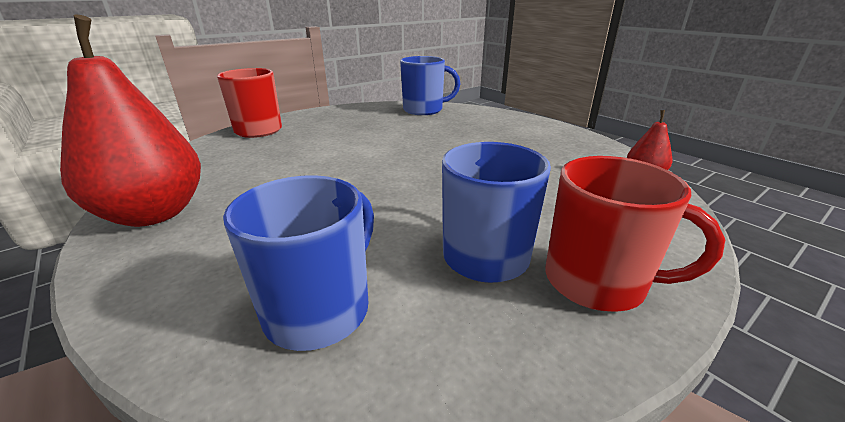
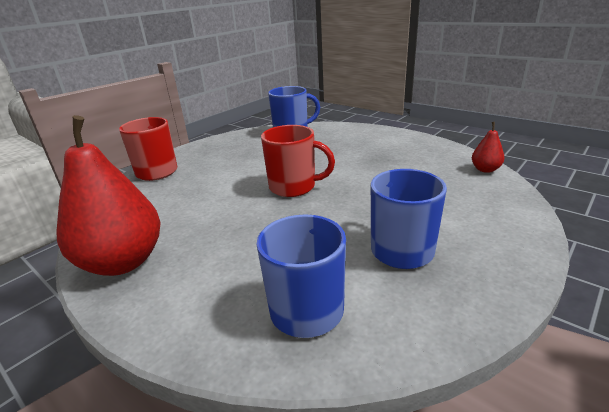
camera: 10 degrees left, 0 degrees up
red mug [545,156,725,312] -> red mug moved to [261,125,335,197]

